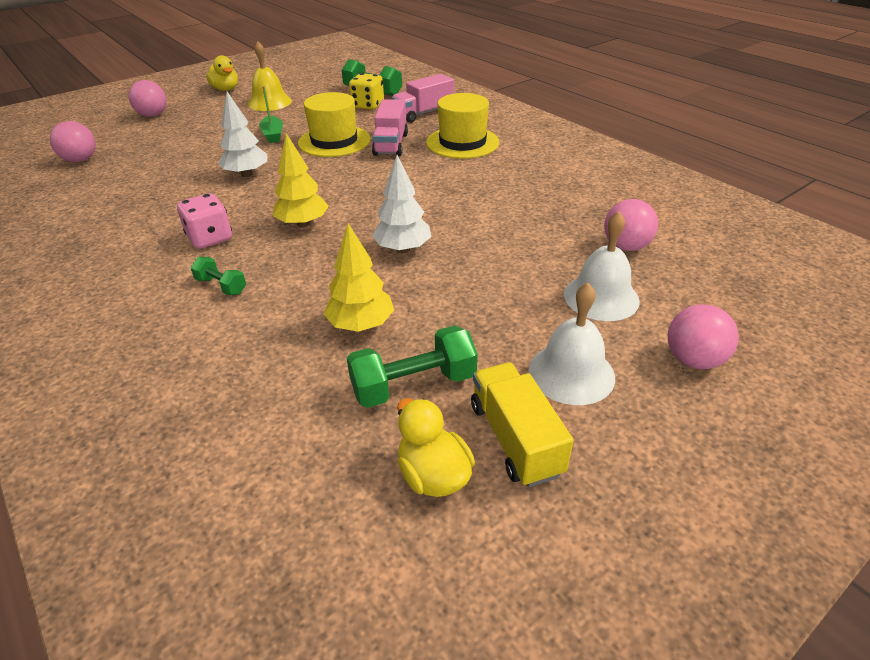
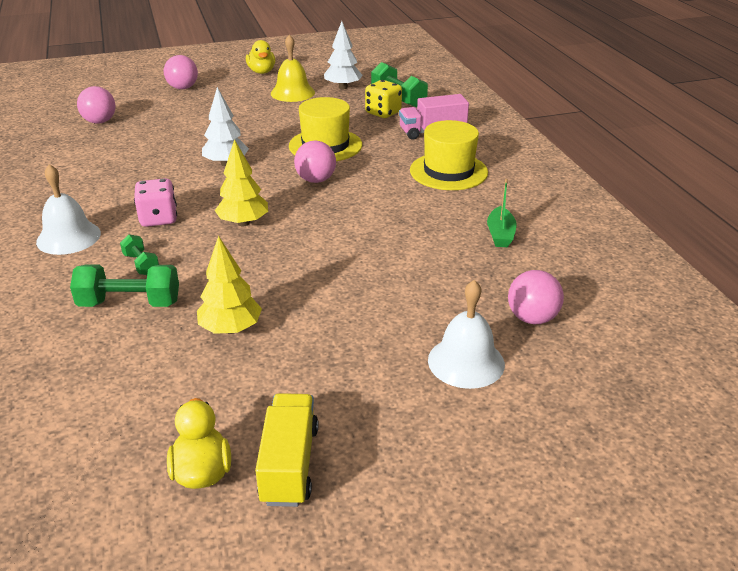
camera: 20 degrees right, 5 degrees down
green boat [259,86,283,143] -> green boat moved to [487,179,517,247]
green dumbbell [347,325,477,408] -> green dumbbell moved to [70,265,179,307]
pink truck [372,99,408,156] -> none
white tree [372,155,432,253] -> white tree moved to [324,21,363,89]
white bell [529,283,615,405] -> white bell moved to [36,164,101,255]
pink ball [668,304,739,369] -> pink ball moved to [294,140,336,183]

